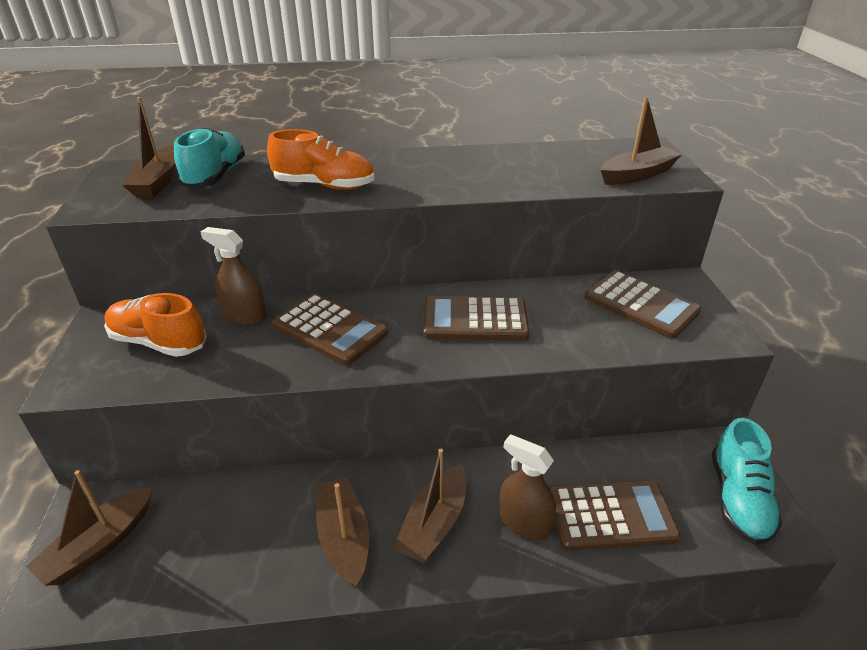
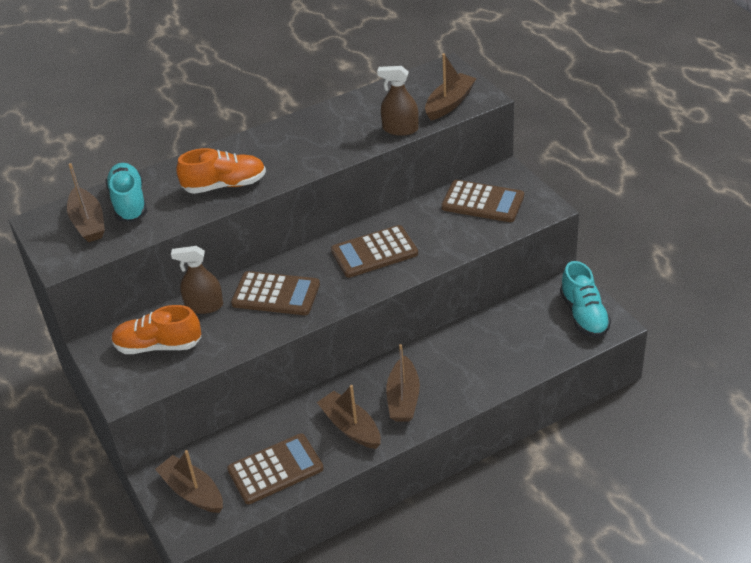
camera: 20 degrees left, 5 degrees up
brown boat [26,470,153,586] -> brown boat turned 120 degrees clockwise [155,450,223,513]
brown spray bottle [499,434,556,540] -> brown spray bottle moved to [377,66,419,136]
brown calculator [550,480,681,551] -> brown calculator moved to [227,433,324,504]

